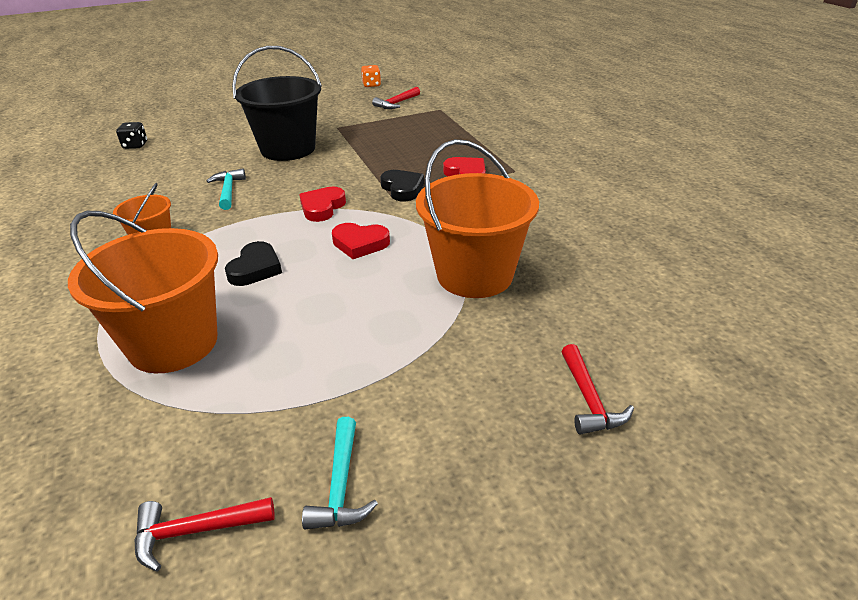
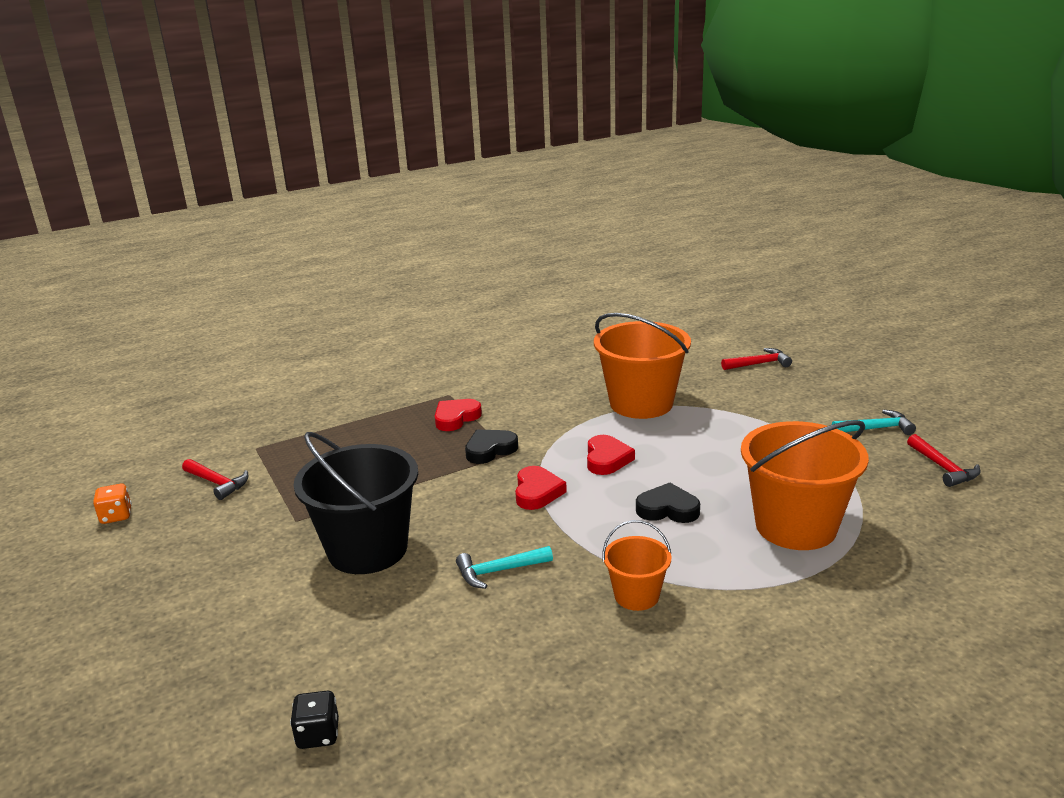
camera: 95 degrees left, 10 degrees down
red heart [299,187,346,222] -> red heart turned 105 degrees counterclockwise [515,466,567,510]

